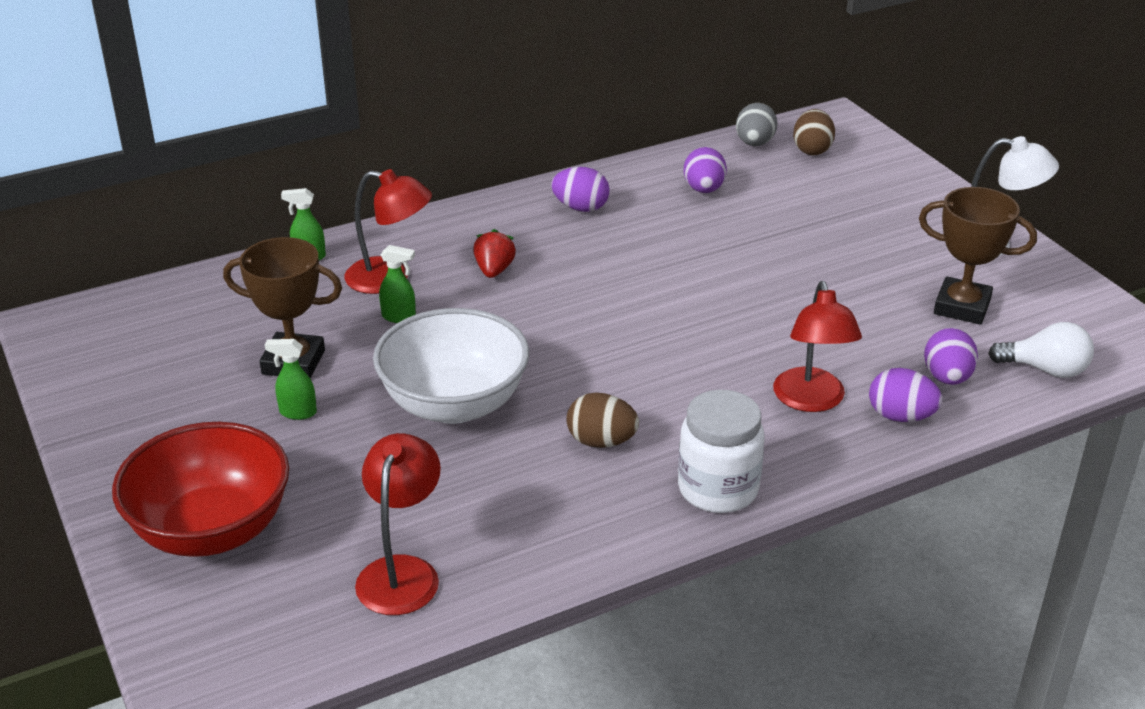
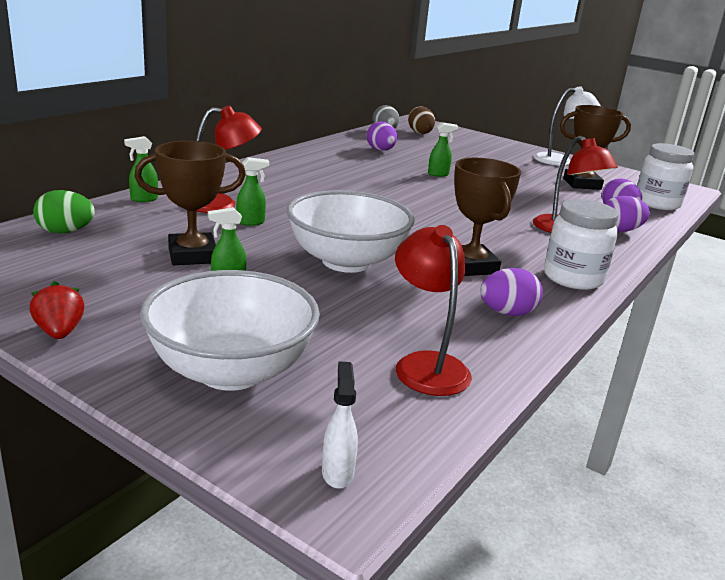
camera: 30 degrees left, 10 degrees down
red bowl [112,422,289,557] -> white bowl [140,270,320,391]
red strawberry [473,229,516,278] -> red strawberry moved to [30,281,84,339]
purple egg [551,167,610,212] -> purple egg moved to [480,268,543,316]
brown egg [566,392,639,448] -> brown trophy [454,158,521,276]
white light bulb [988,322,1094,378] -> white jar [637,143,694,210]
none -> green egg [33,190,95,233]
none -> white spray bottle [322,362,358,489]
none -> green spray bottle [428,122,458,177]

